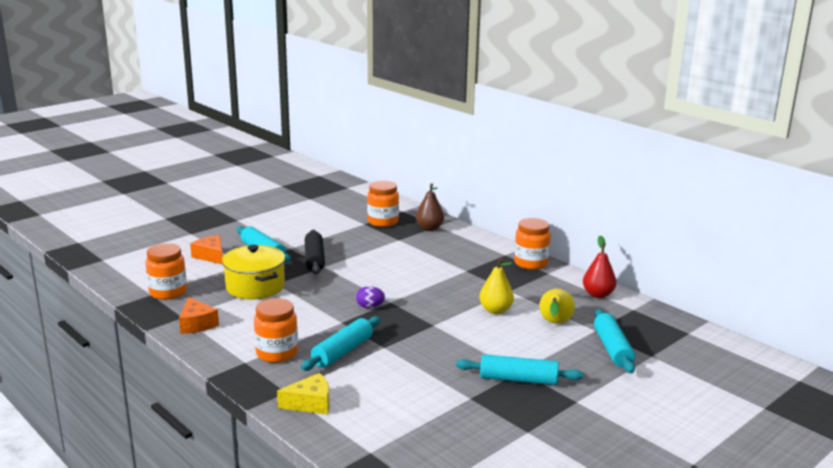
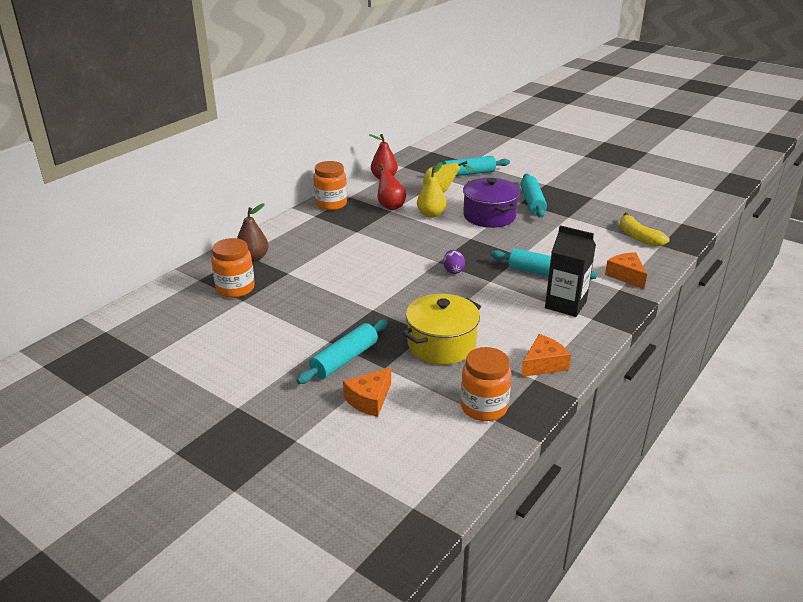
camera: 100 degrees left, 10 degrees up
orange jar [254,298,298,363] -> black carton [545,225,596,317]
yellow cheese [277,373,329,415] -> orange cheese [605,252,647,289]
black rolling pin [305,230,325,274] -> none
none -> red pear [376,163,406,210]
none -> purple pot [463,178,520,228]
none -> yellow banana [619,213,670,247]

